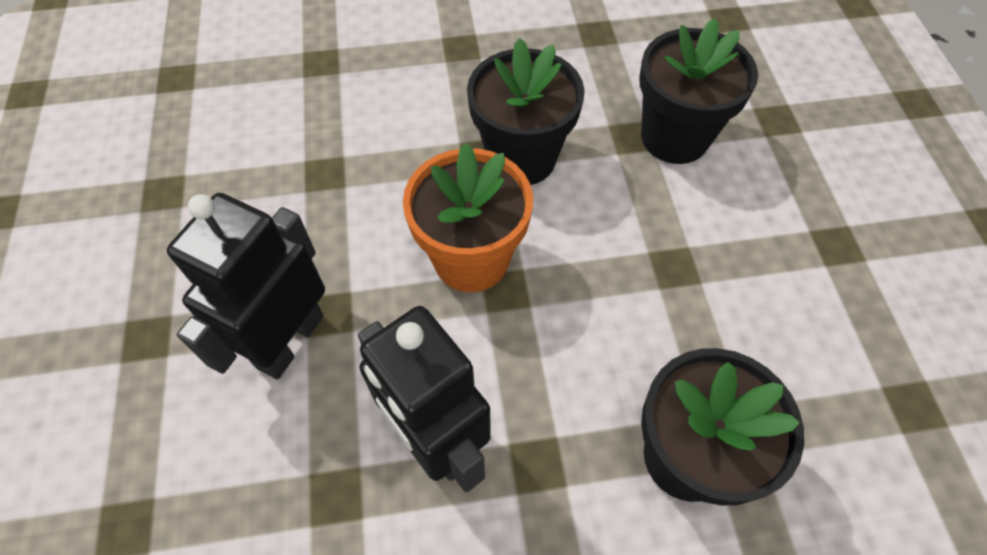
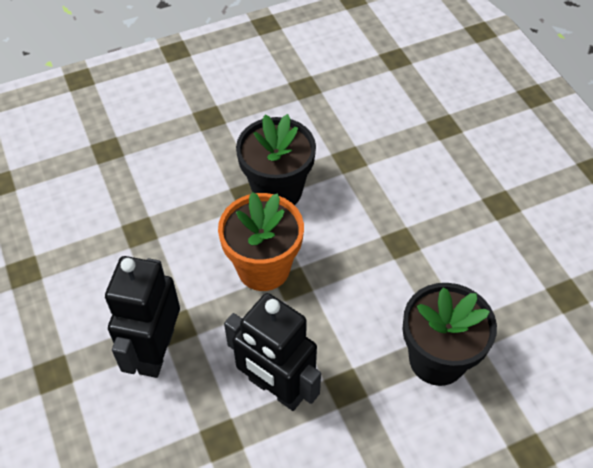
camera: 15 degrees left, 5 degrees down
black flower pot [639,18,758,164] -> none

